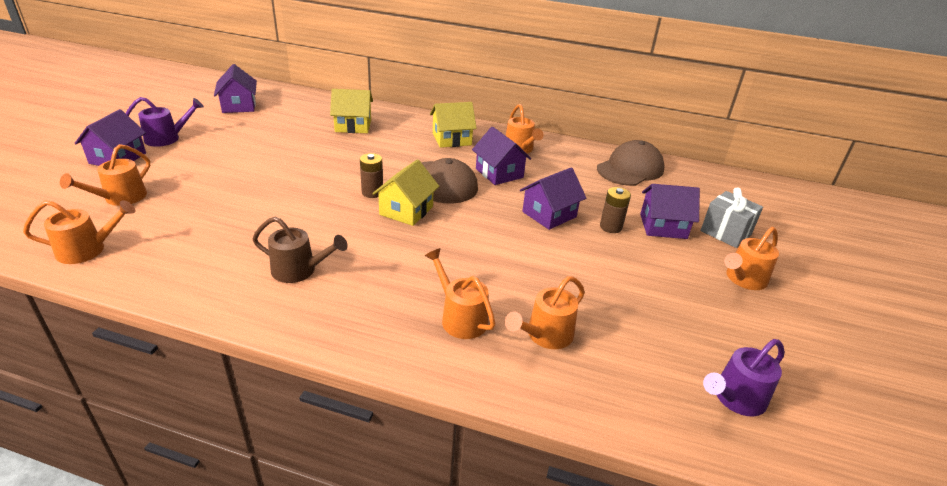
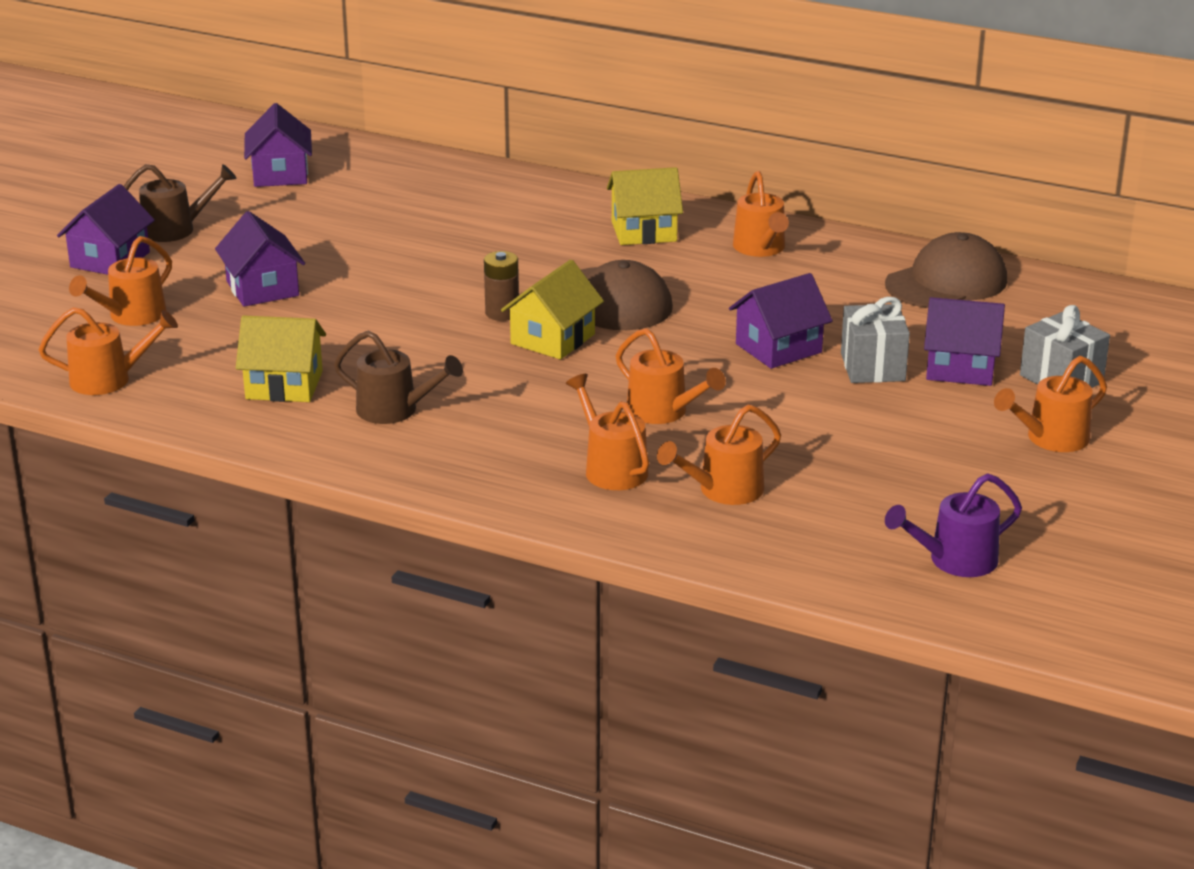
camera: 10 degrees right, 5 degrees down
purple watering can [125,97,204,147] -> brown watering can [124,164,237,242]
yellow house [330,89,373,133] -> yellow house moved to [236,315,326,402]
purple house [472,127,531,185] -> purple house moved to [215,211,305,307]
brown battery [600,187,631,233] -> grey gift [841,297,910,383]
none -> orange watering can [616,328,726,424]

